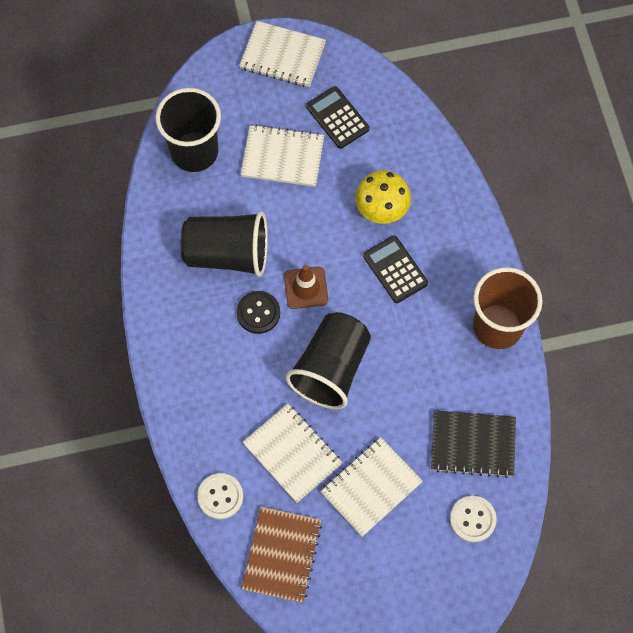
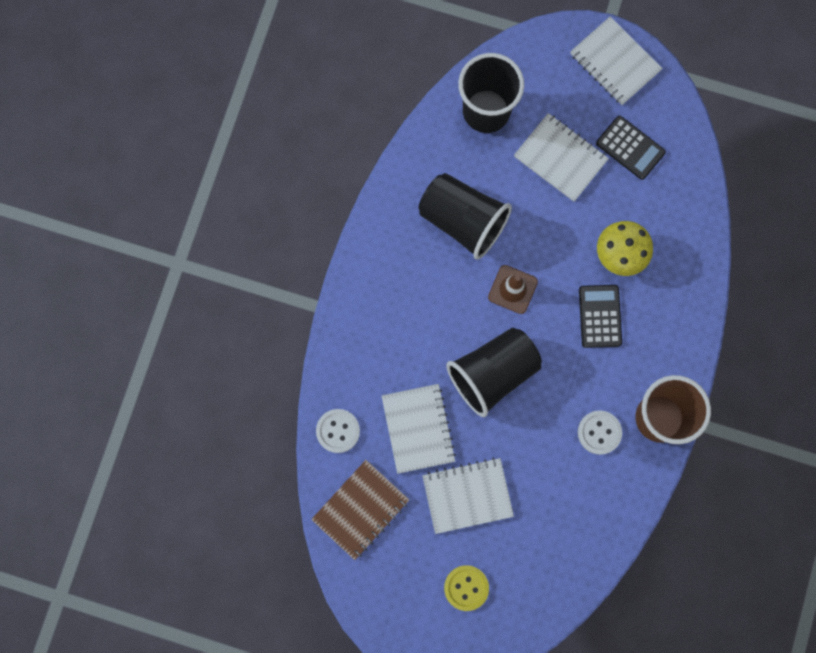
camera: 30 degrees right, 10 degrees up
black button [237,291,280,334] -> none
black calculator [306,86,370,149] -> black calculator turned 135 degrees clockwise [596,116,666,180]
black notebook [431,410,516,478] -> none
white button [450,496,497,543] -> white button moved to [578,410,622,455]
none -> yellow button [444,565,489,611]

